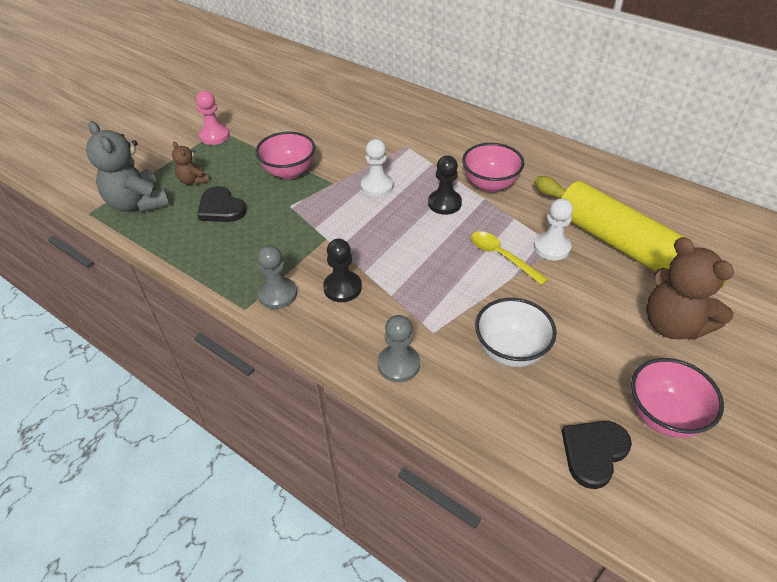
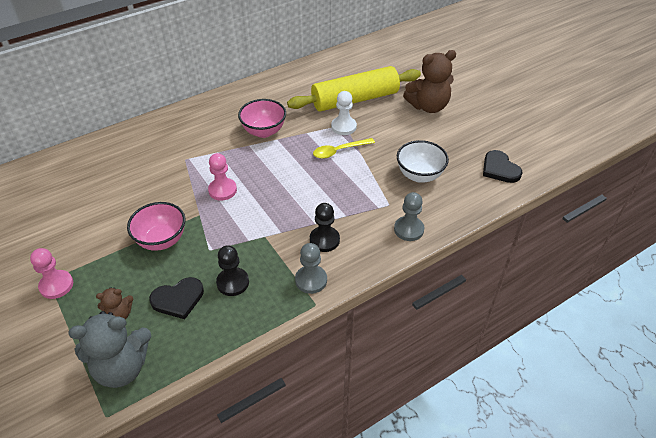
camera: 70 degrees left, 0 degrees up
white pawn [361,139,393,197] -> pink pawn [208,153,237,201]
black pawn [428,155,462,215] -> black pawn moved to [216,245,249,296]
pink bowl [631,358,724,438] -> none

